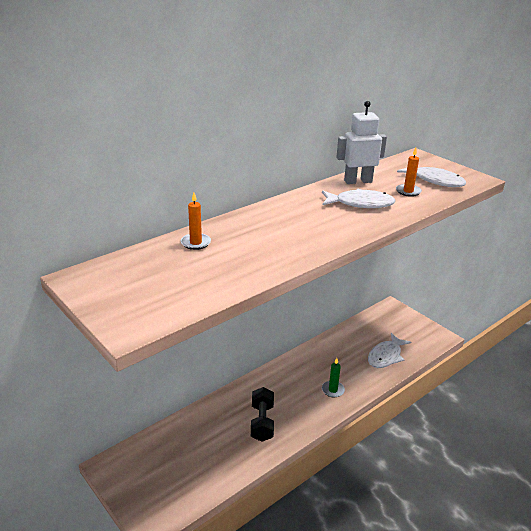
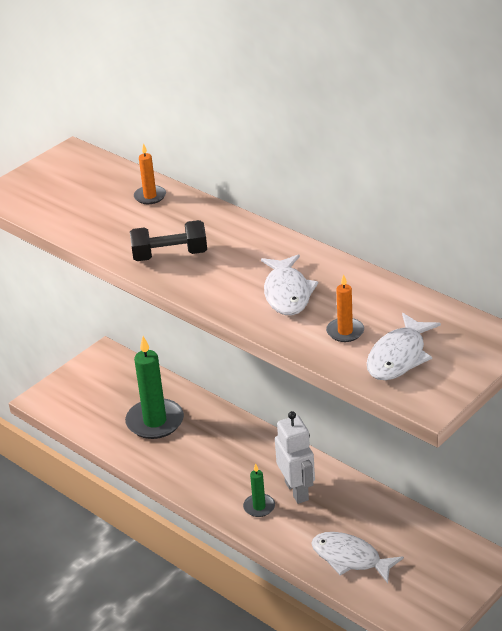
camera: 85 degrees right, 5 degrees up
black dumbbell [251,387,274,442] -> black dumbbell moved to [130,220,207,261]
white robot [336,101,387,184] -> white robot moved to [275,411,315,504]
none -> green candle [125,336,184,439]

